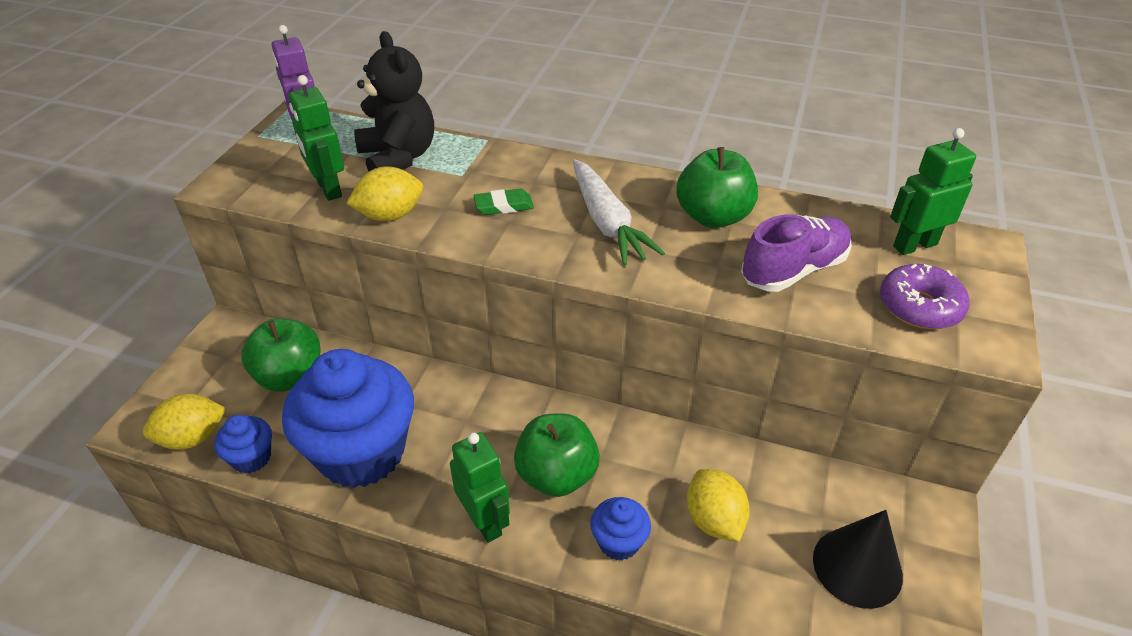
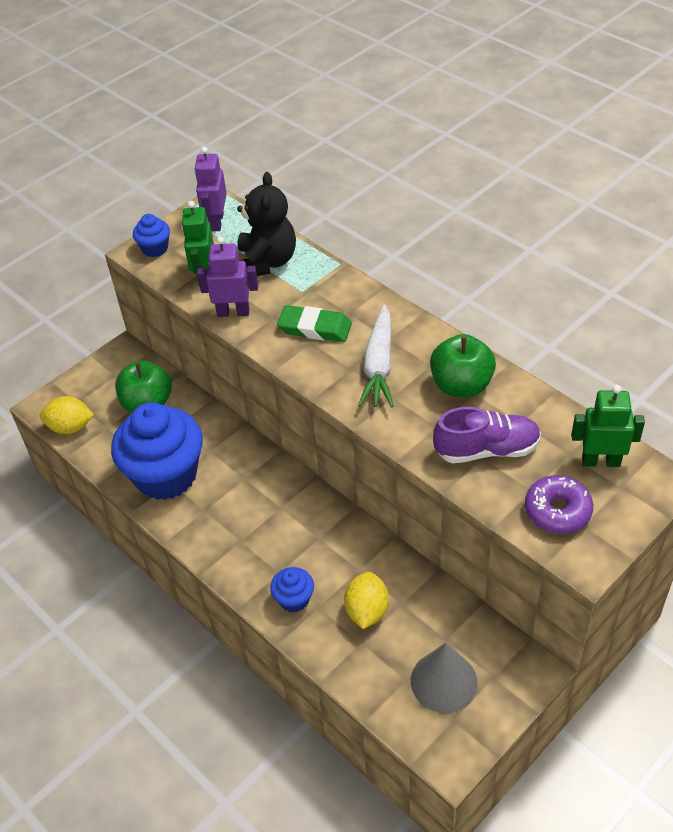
camera: 30 degrees right, 5 degrees up
blue cupcake [214,415,272,473] -> blue cupcake moved to [133,214,170,257]
yellow lemon [346,167,423,221] -> purple robot [197,236,258,317]
green robot [450,432,510,543] -> none
green eraser [473,189,534,215] -> green eraser [277,305,352,342], size x1.55
green apple [514,413,600,497] -> none
black cone [813,510,903,609] -> grey cone [411,643,477,713]

